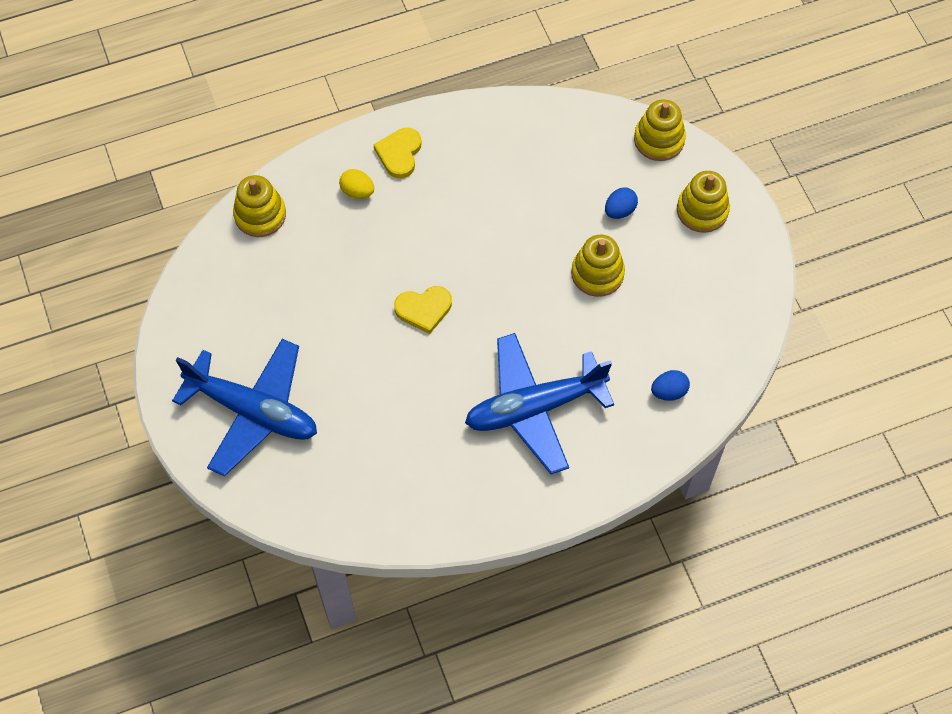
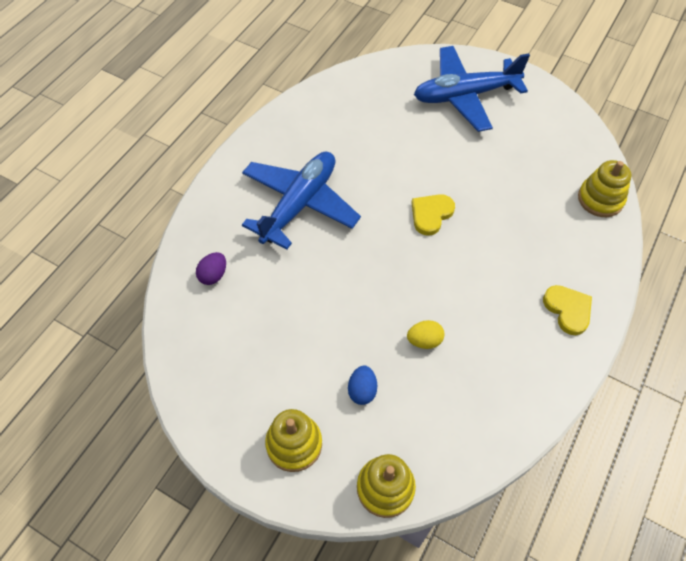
camera: 140 degrees right, 5 degrees down
yellow egg [339,169,374,199] -> yellow egg moved to [407,320,445,349]
yellow stacking toy [571,235,625,297] -> none
blue egg [651,370,690,401] -> purple egg [196,252,226,285]

